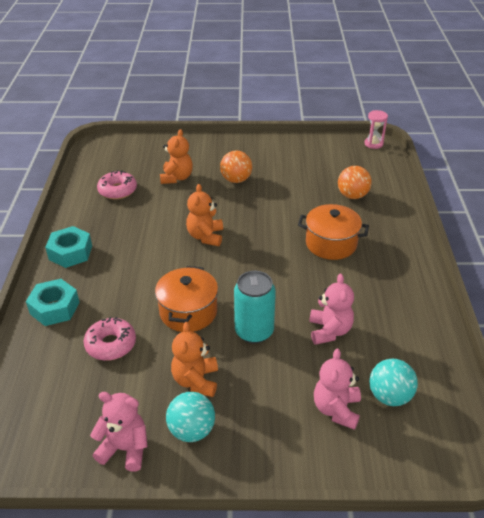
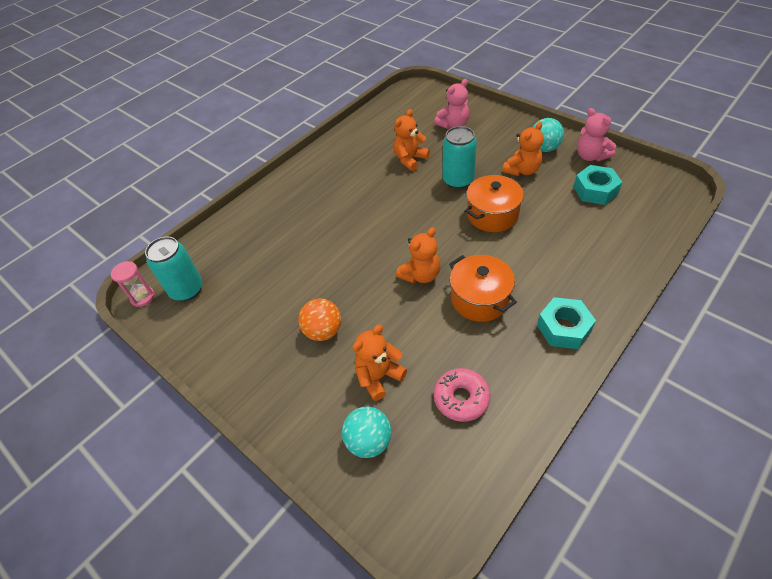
camera: 135 degrees left, 10 degrees up
turquoise nut [26,279,80,326] -> turquoise nut moved to [574,165,622,205]
pink donut [84,317,136,361] -> none
orange pot [298,204,369,260] -> orange pot moved to [449,255,517,322]
pink teddy bear [309,274,354,345] -> orange teddy bear [393,109,430,171]
orange ball [338,166,372,199] -> none
turquoise ball [369,359,418,406] -> turquoise ball moved to [342,406,392,458]
none -> turquoise can [145,237,203,301]

